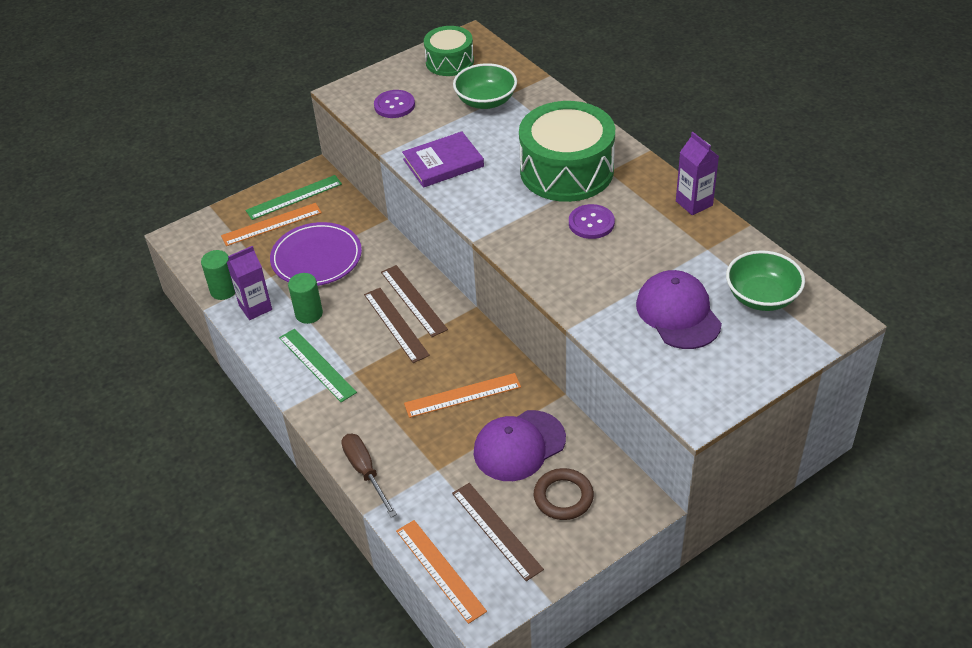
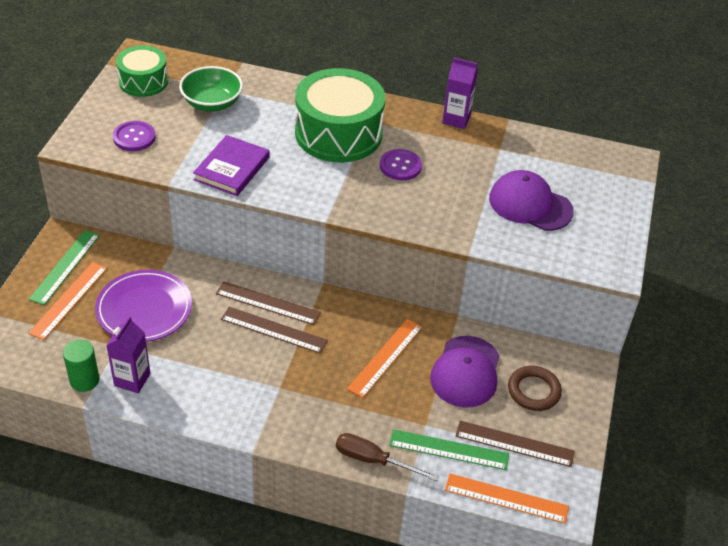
camera: 45 degrees left, 0 degrees up
green ruler [279,329,357,402] -> green ruler moved to [389,429,509,470]
green cylinder [288,273,323,324] -> none
green bowl [726,250,805,311] -> none

